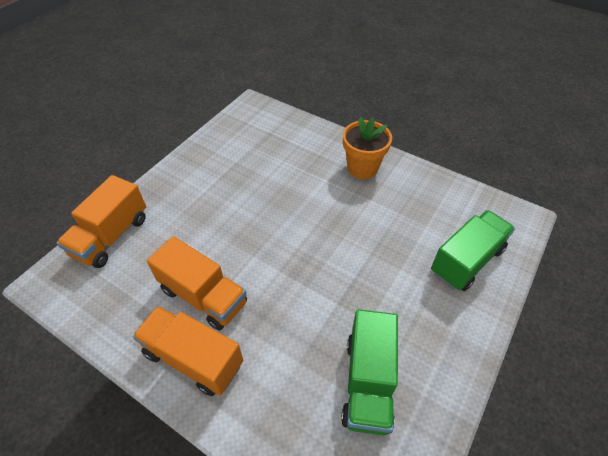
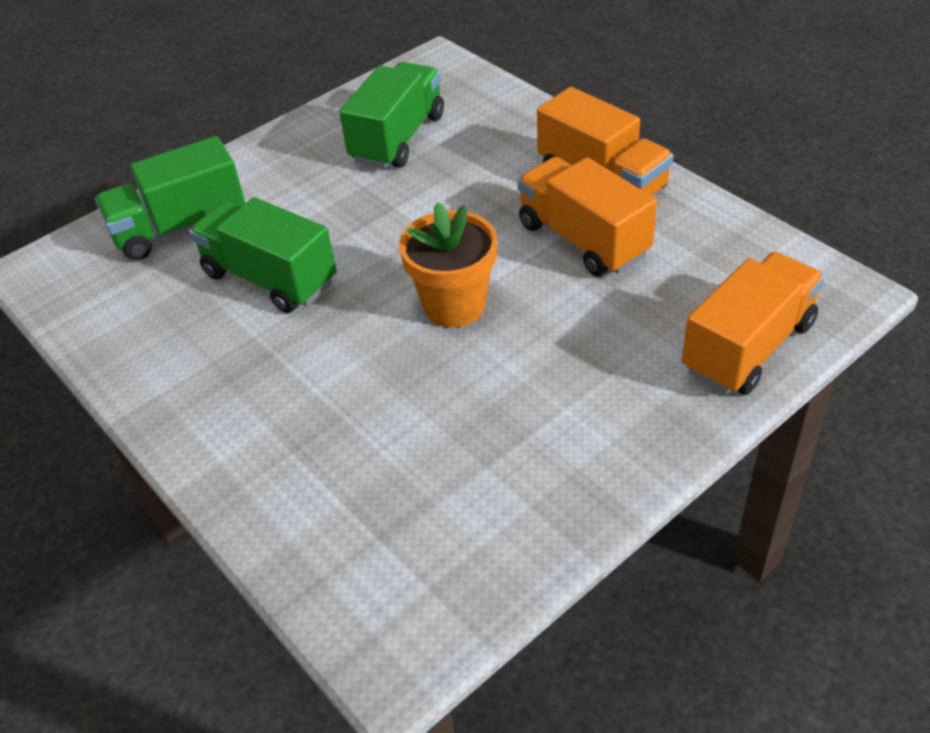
camera: 160 degrees left, 5 degrees down
orange flower pot [343,117,392,179] -> orange flower pot moved to [399,202,497,328]
none -> green truck [189,197,337,313]

